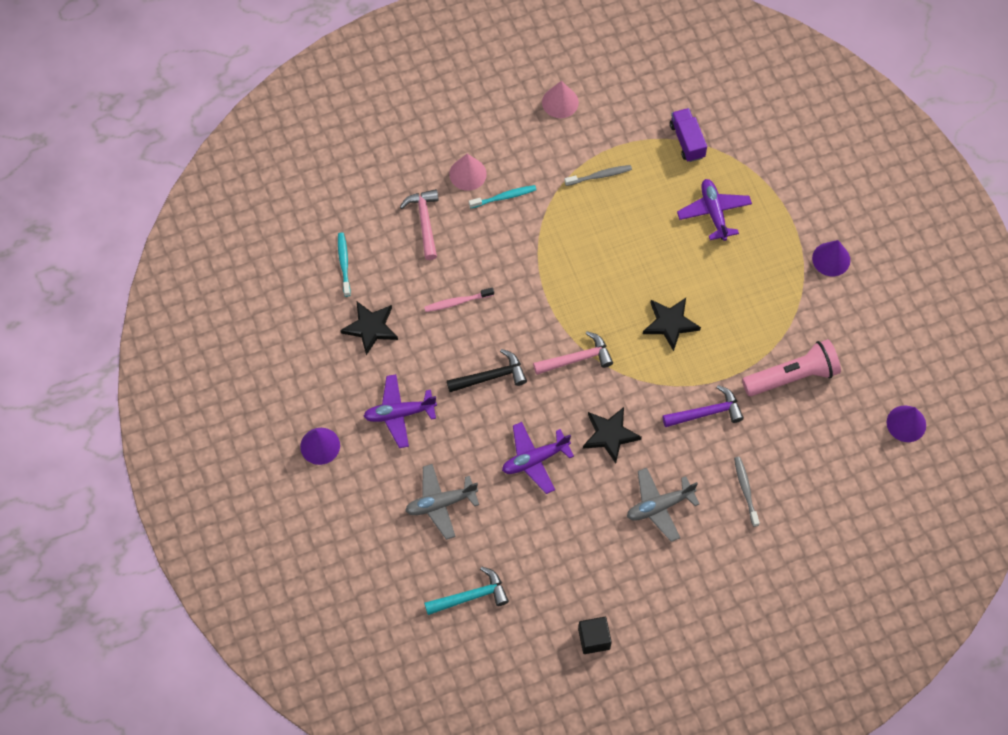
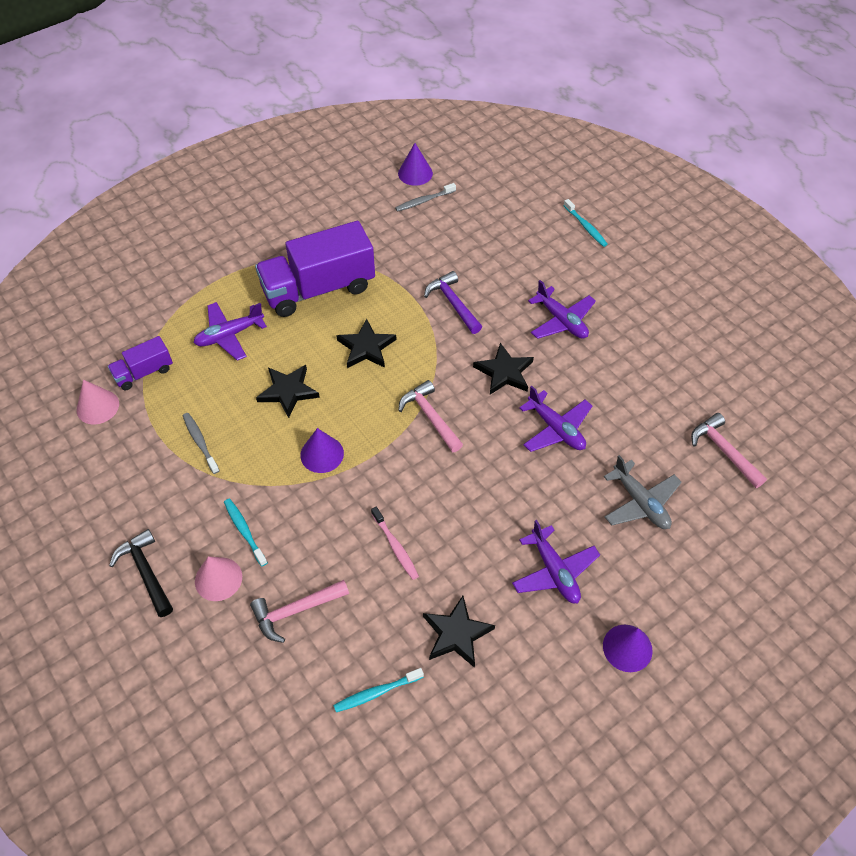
camera: 105 degrees left, 10 degrees down
turquoise hammer [424,567,509,615] -> pink hammer [691,413,767,488]
black hammer [447,349,527,392] -> black hammer moved to [109,529,173,617]
pink cone [542,81,579,118] -> pink cone moved to [77,380,119,425]
black cube [578,617,612,654] -> none
grey plane [627,468,699,542] -> purple plane [528,280,596,339]
grey toothbrush [734,457,760,527] -> grey toothbrush moved to [395,183,456,212]
pink flashlight [742,339,841,396] -> none
purple cone [812,240,850,276] -> purple cone moved to [300,428,344,473]
none -> purple truck [255,221,375,317]
none -> black star [256,365,320,418]
none -> turquoise toothbrush [563,199,607,247]

